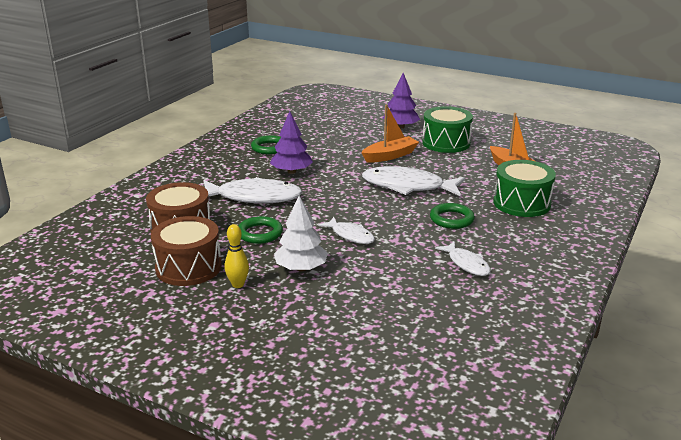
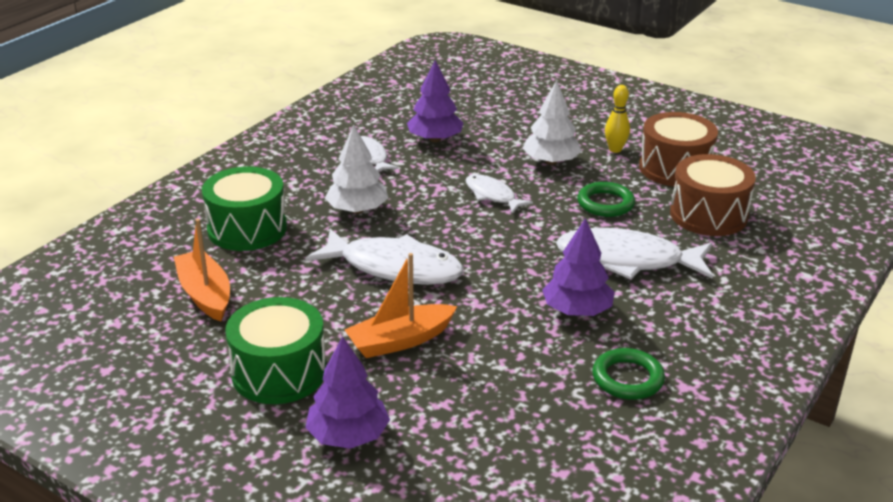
camera: 175 degrees left, 5 degrees up
green ring [430,203,475,229] -> white tree [325,125,388,214]
none -> purple tree [407,60,463,142]

